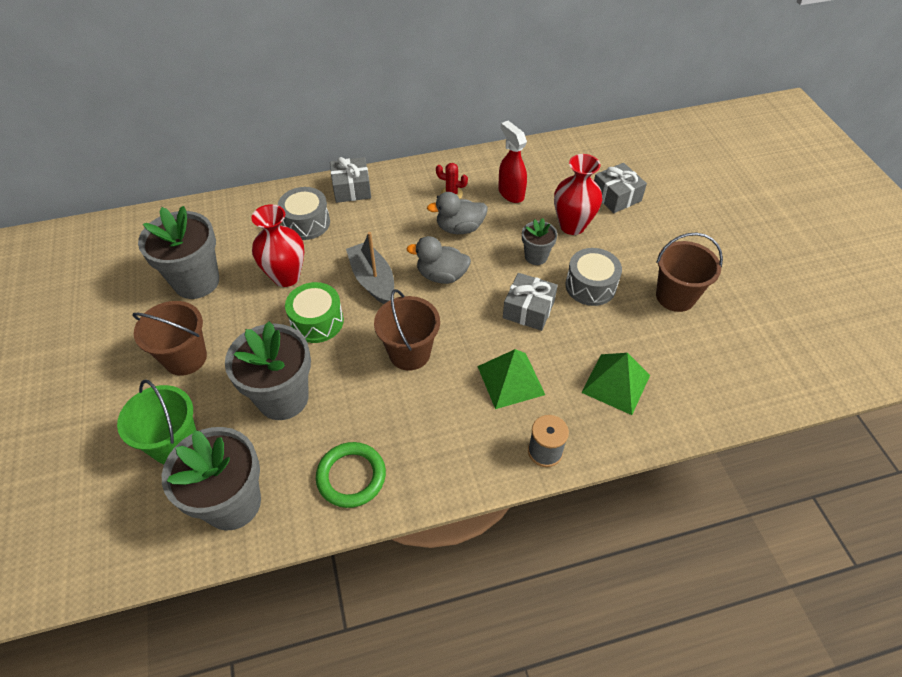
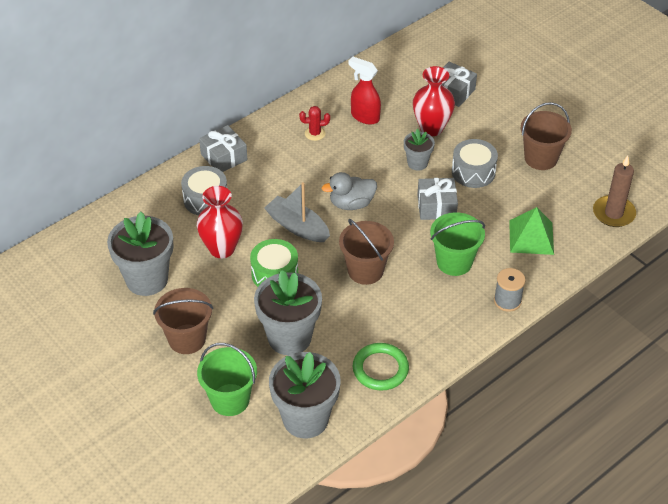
camera: 25 degrees left, 5 degrees down
grey duck [427,192,488,234] -> none
green pyramid [477,349,545,409] -> green bucket [430,212,485,276]
none -> brown candle [593,156,636,227]

